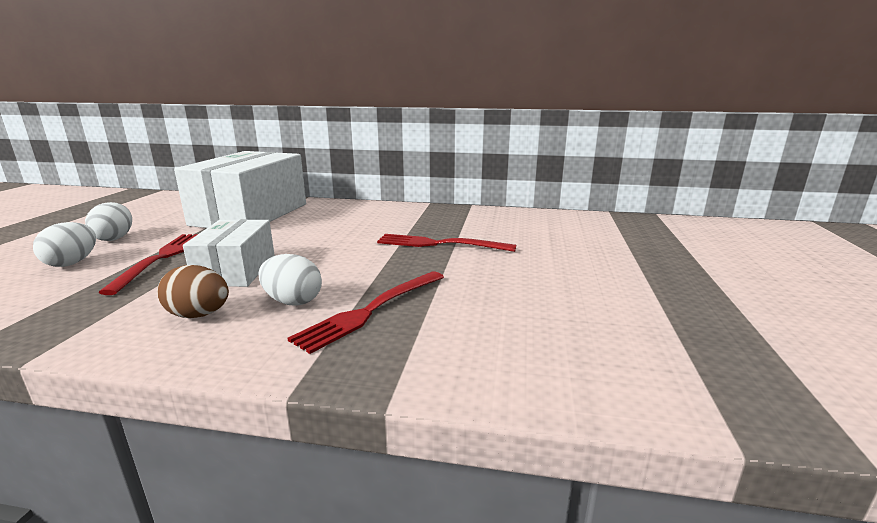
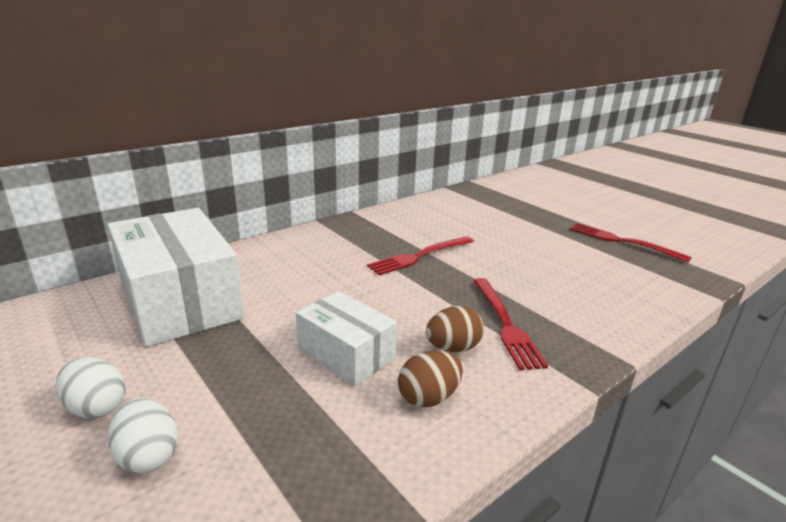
camera: 50 degrees left, 5 degrees up
red fork [98,234,198,295] -> red fork moved to [570,223,692,263]
white egg [258,254,322,306] -> brown egg [426,306,484,352]

